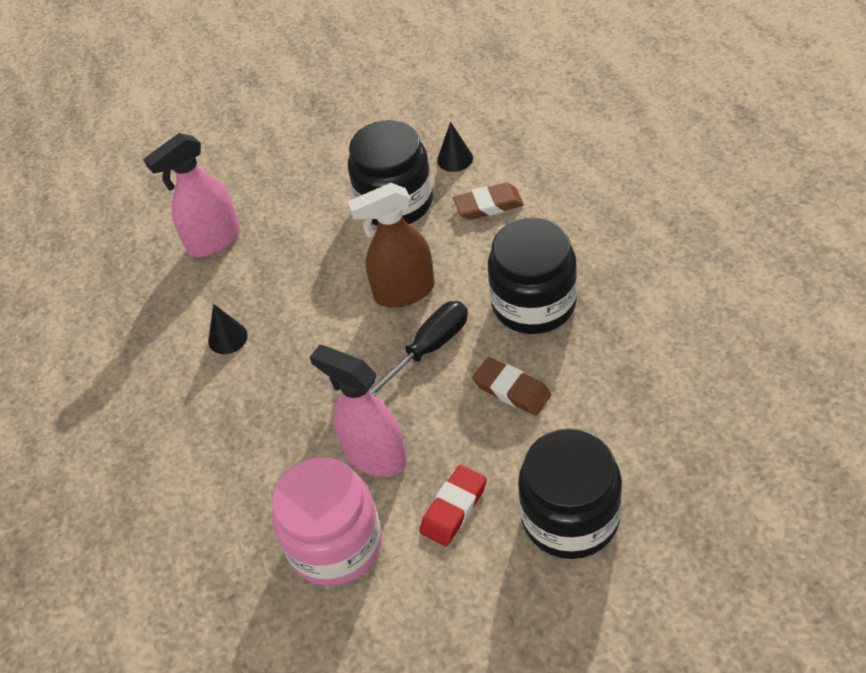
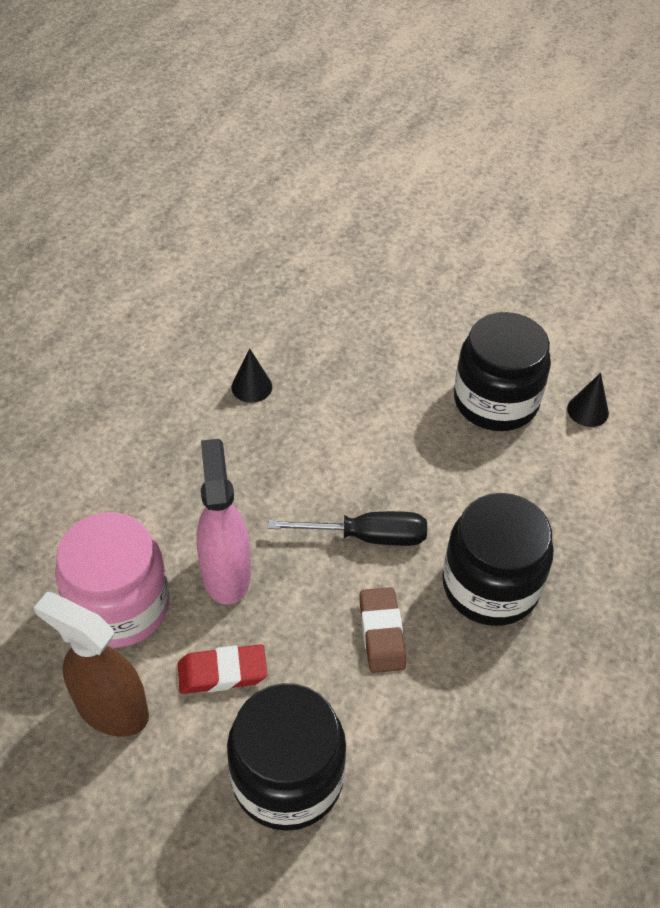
camera: 40 degrees right, 0 degrees up
pink spray bottle [143,133,240,257] -> none
brown spray bottle [347,183,435,308] -> brown spray bottle moved to [34,592,149,737]
brown eraser [453,182,524,220] -> none

